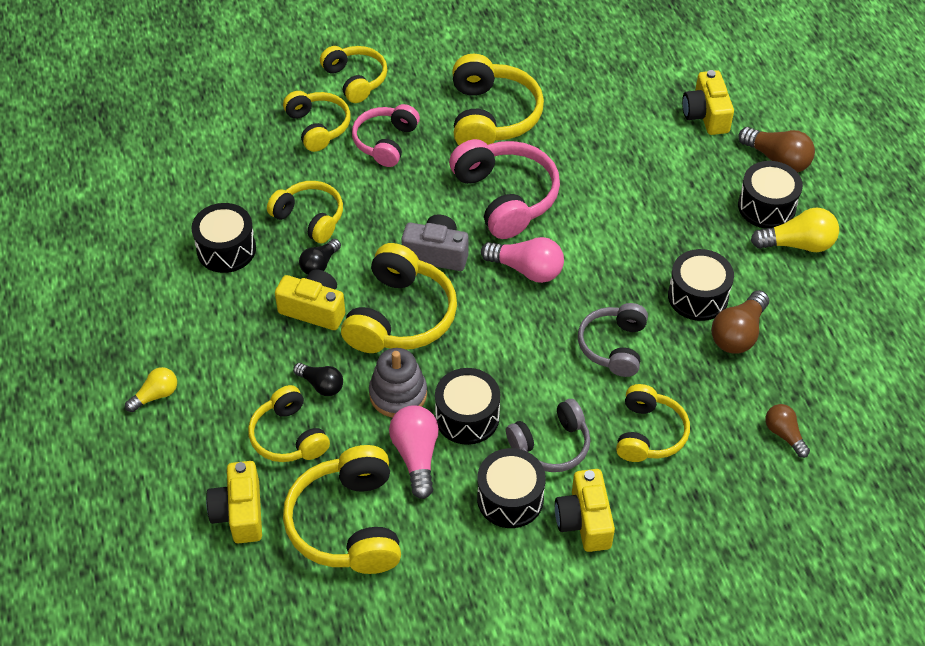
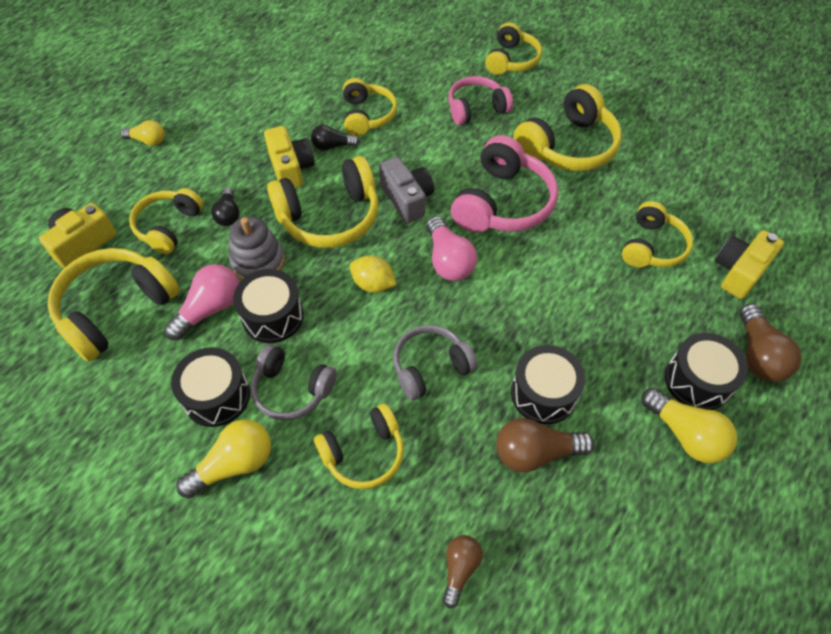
camera: 50 degrees right, 5 degrees up
black drum [191,203,256,273] -> none
yellow headphones [283,91,351,152] -> yellow headphones moved to [622,201,693,267]
yellow camera [555,469,615,552] -> yellow light bulb [176,420,271,498]
none -> yellow lemon [350,255,397,293]

